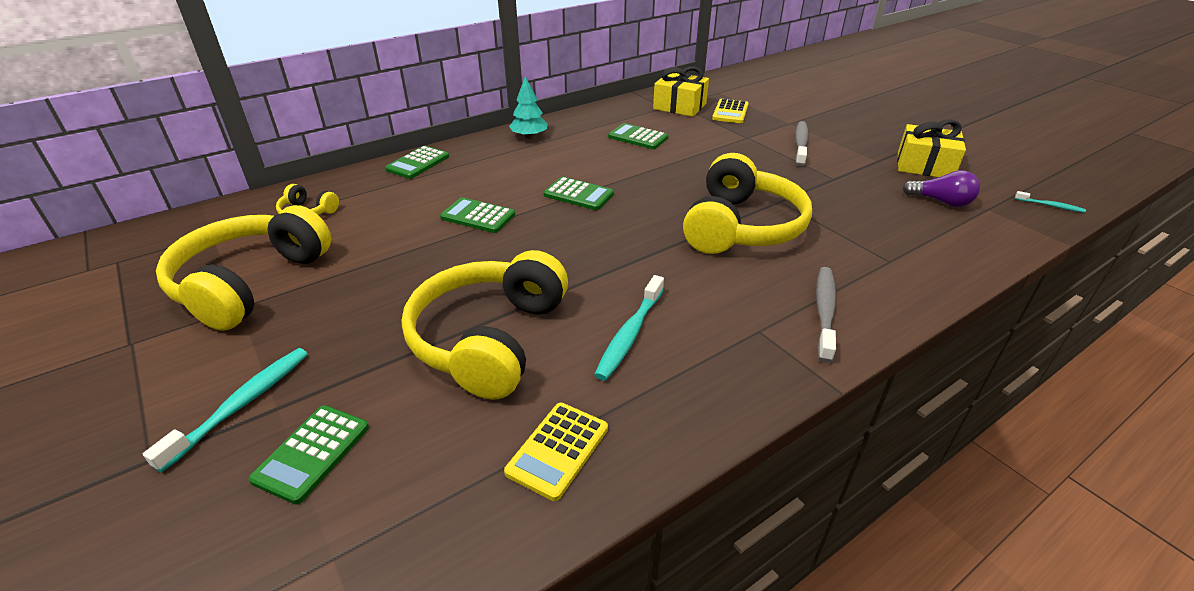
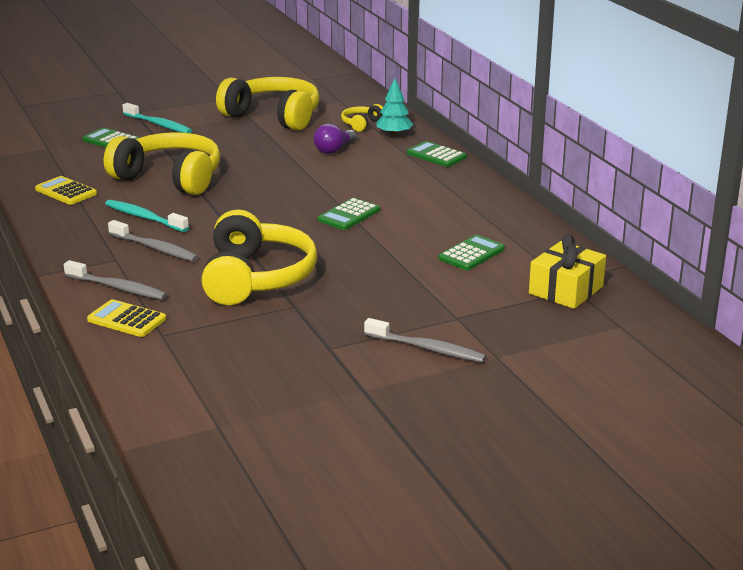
camera: 100 degrees right, 10 degrees down
green calculator [440,197,515,233] -> none
turquoise tree [509,76,548,139] -> turquoise tree moved to [376,78,414,136]
yellow headphones [683,153,812,254] -> yellow headphones turned 120 degrees counterclockwise [201,210,317,305]
yellow calculator [712,99,748,123] -> yellow calculator moved to [87,299,166,337]
yellow gift [897,119,966,177] -> none
purple light bulb [903,170,980,207] -> purple light bulb moved to [313,124,357,154]
turquoise toothbrush [1015,191,1086,213] -> none
none -> grey toothbrush [108,220,199,261]

